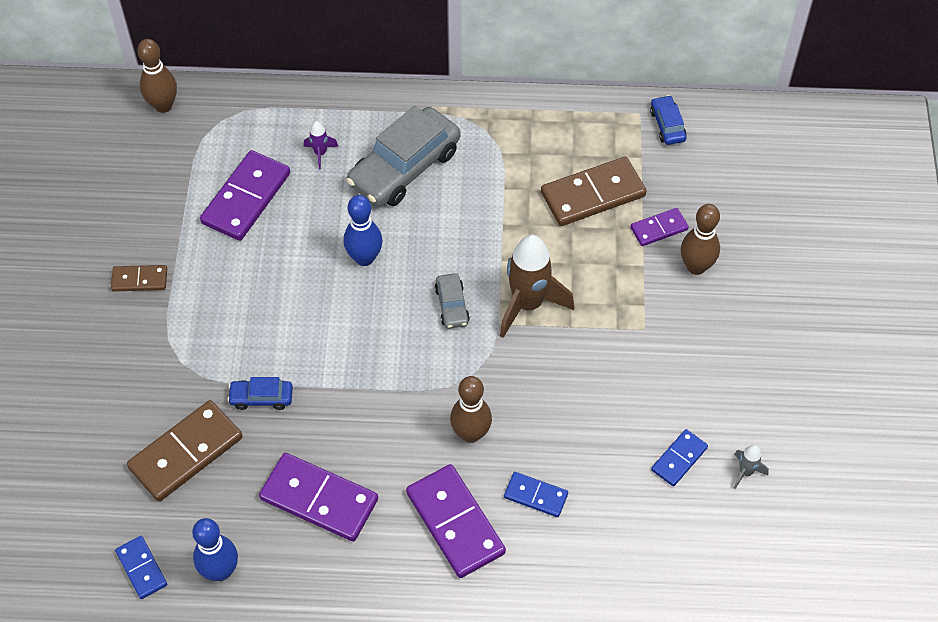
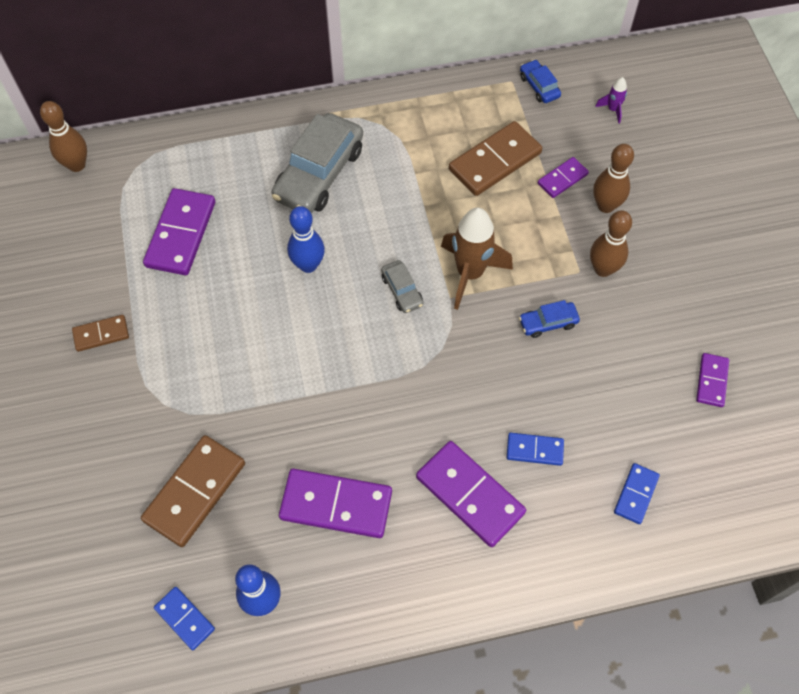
camera: 15 degrees left, 5 degrees up
blue car [227,377,293,410] -> blue car moved to [519,300,580,338]
purple rocket [304,121,338,170] -> purple rocket moved to [595,77,627,123]
brown bowling pin [450,376,492,443] -> brown bowling pin moved to [590,210,632,277]
blue domino [651,429,708,486] -> blue domino moved to [614,463,660,524]
grey rocket [733,445,769,489] -> purple domino [696,353,729,407]

